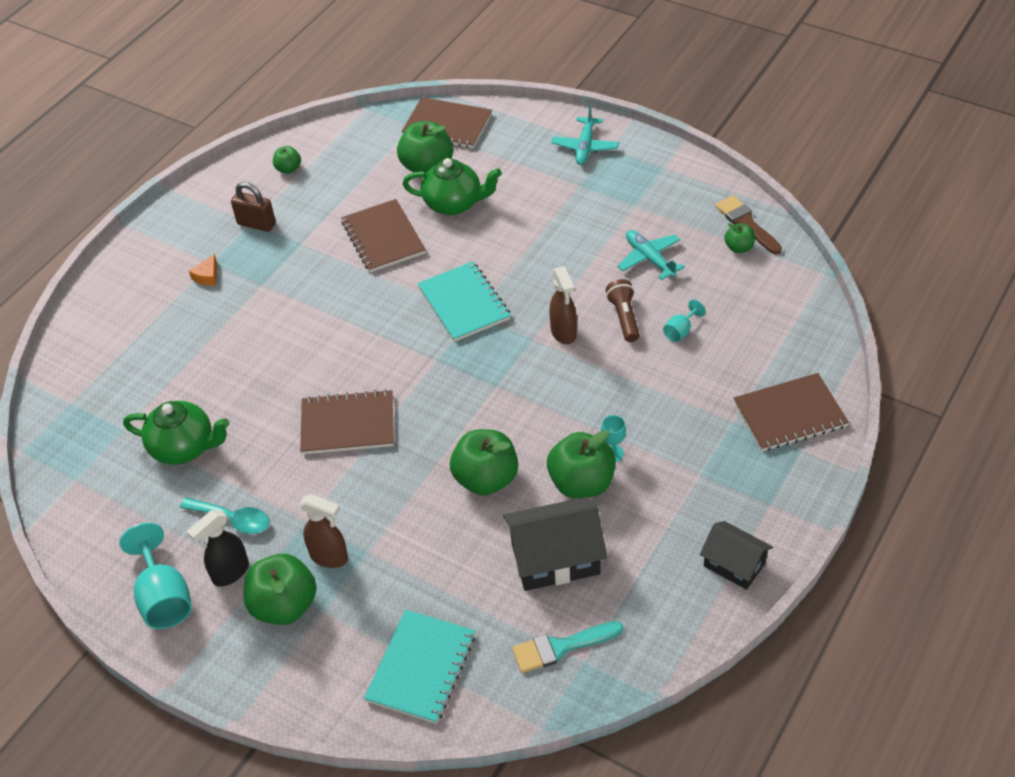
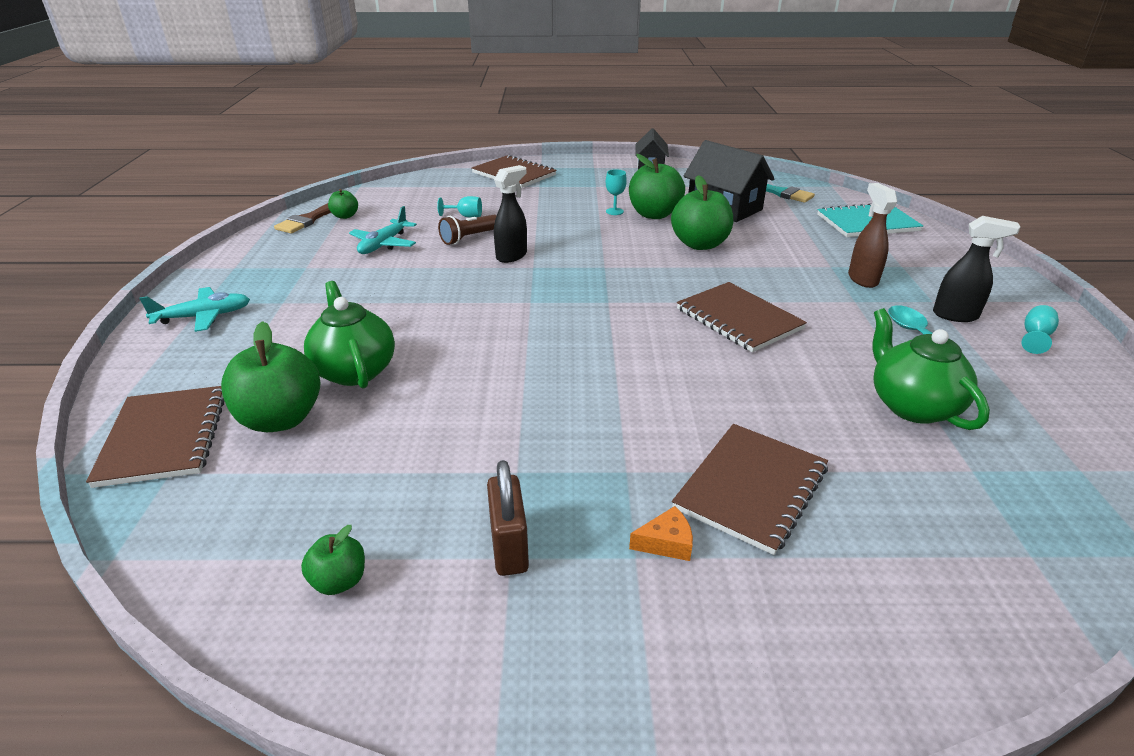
camera: 125 degrees left, 15 degrees down
turquoise goblet [119,522,192,629] -> turquoise goblet [1021,305,1059,354], size x0.51
green apple [244,554,317,625] -> none
brown notebook [341,199,426,272] -> brown notebook moved to [672,424,828,555]
turquoise notebook [417,261,511,342] -> none
brown spray bottle [549,266,577,344] -> black spray bottle [494,165,527,263]

